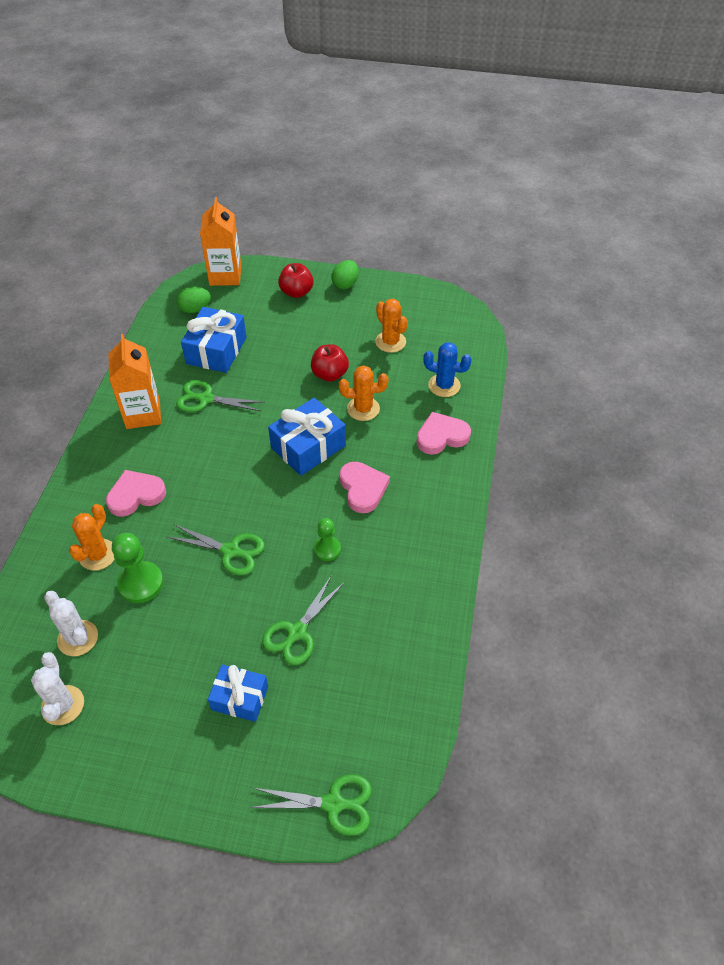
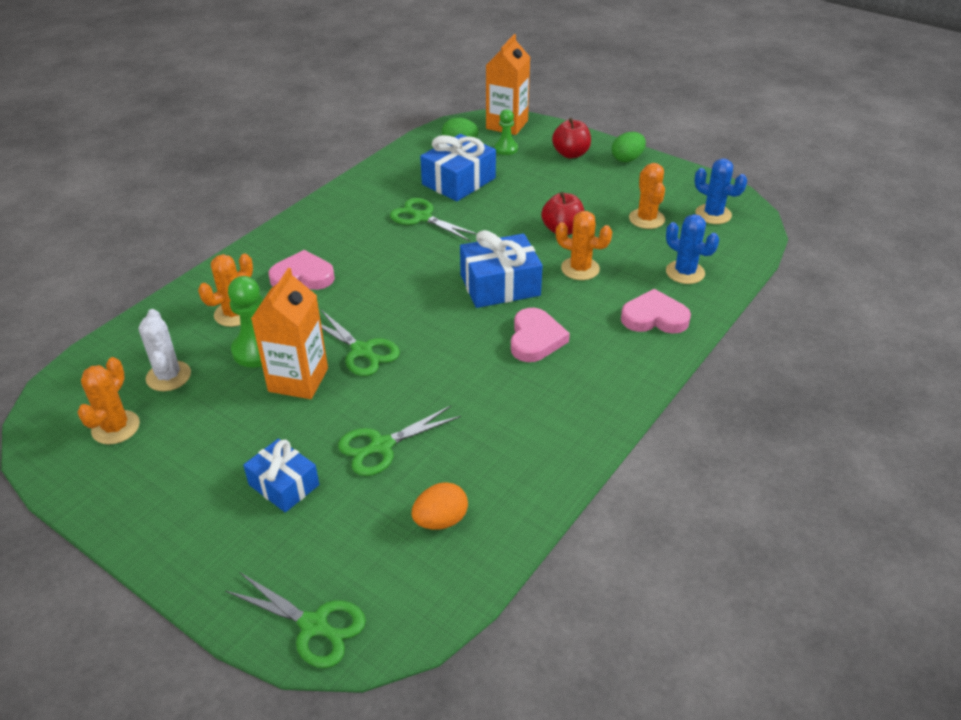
camera: 25 degrees right, 10 degrees down
white cactus [31,652,84,725] -> orange cactus [77,357,140,444]
orange carton [109,334,161,429] -> orange carton moved to [251,268,328,399]
green pawn [314,518,341,561] -> green pawn moved to [495,109,518,155]
none -> orange egg [411,482,468,530]
none -> blue cactus [694,158,747,224]

